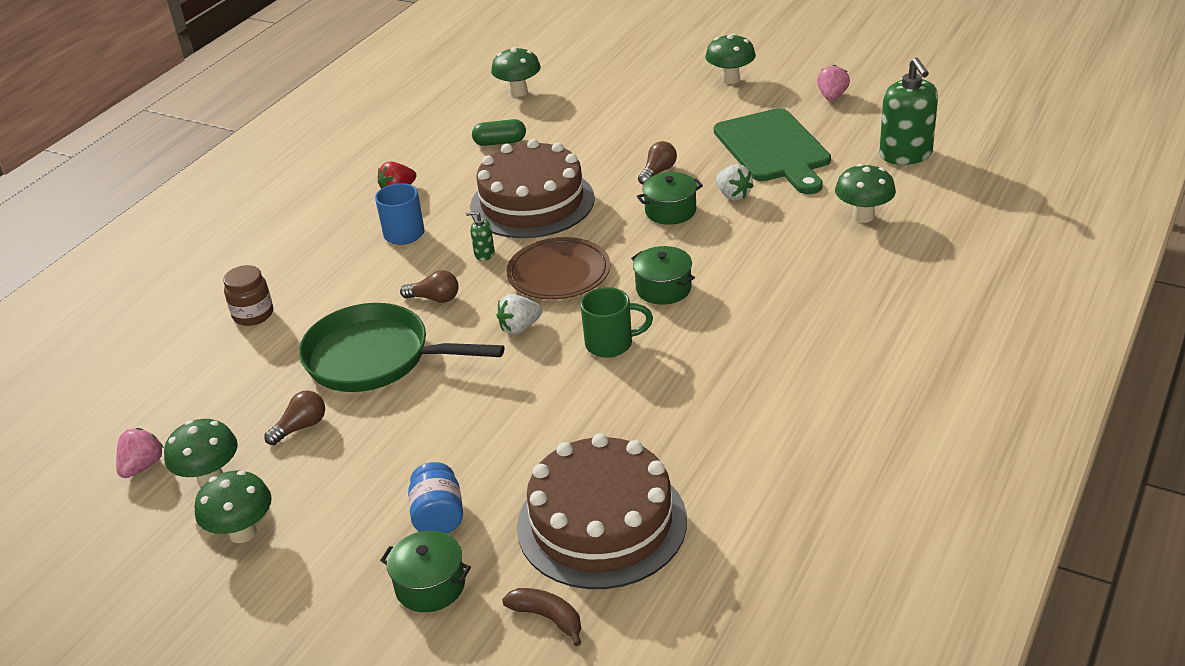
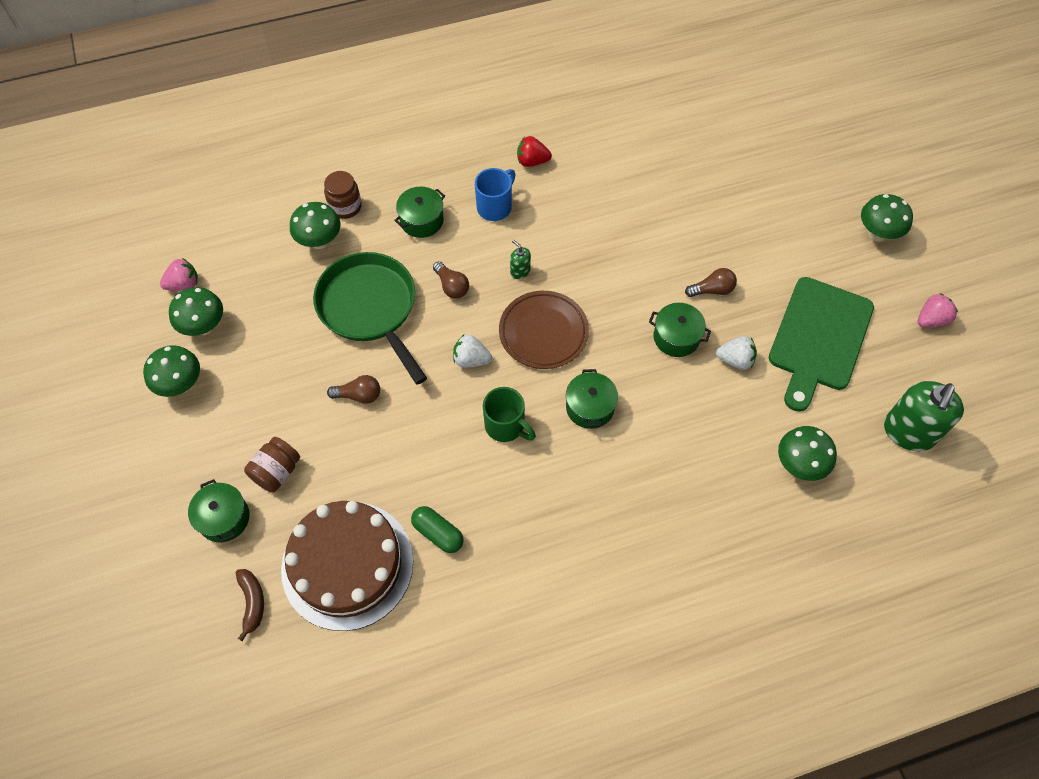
camera: 40 degrees right, 25 degrees up
brown light bulb [264,390,325,445] -> brown light bulb moved to [327,375,380,404]
blue jar [408,462,463,534] -> brown jar [244,437,300,493]
brown cake [470,139,595,238] -> none
green capsule [472,119,526,146] -> green capsule moved to [411,506,464,553]
green mushroom [491,47,541,97] -> green mushroom moved to [290,202,340,249]
white strawberry [716,164,753,200] -> white strawberry turned 90 degrees counterclockwise [716,336,757,370]
none -> green pot [394,187,445,238]

